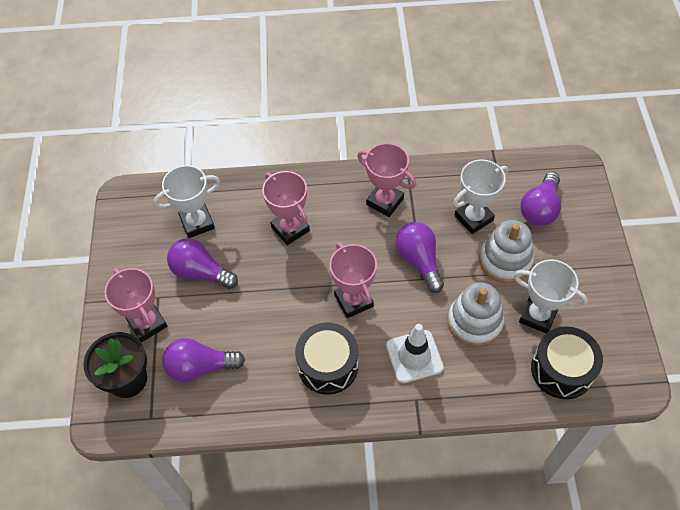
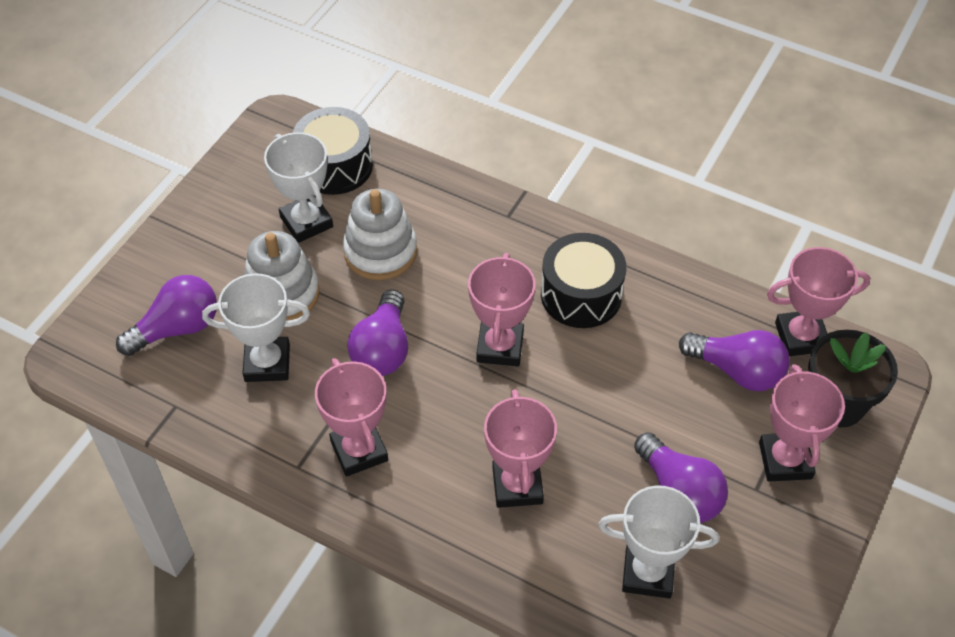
camera: 150 degrees left, 5 degrees down
white traffic cone [386,324,444,383] -> none
none -> pink trophy [767,247,870,356]

